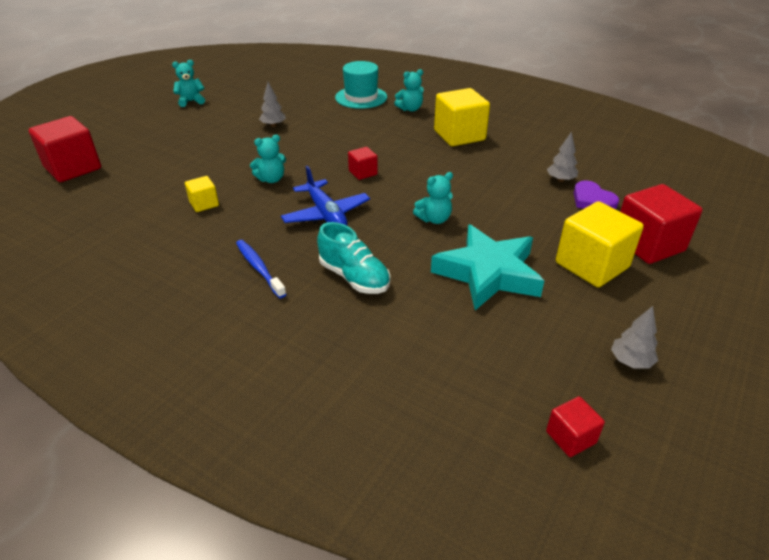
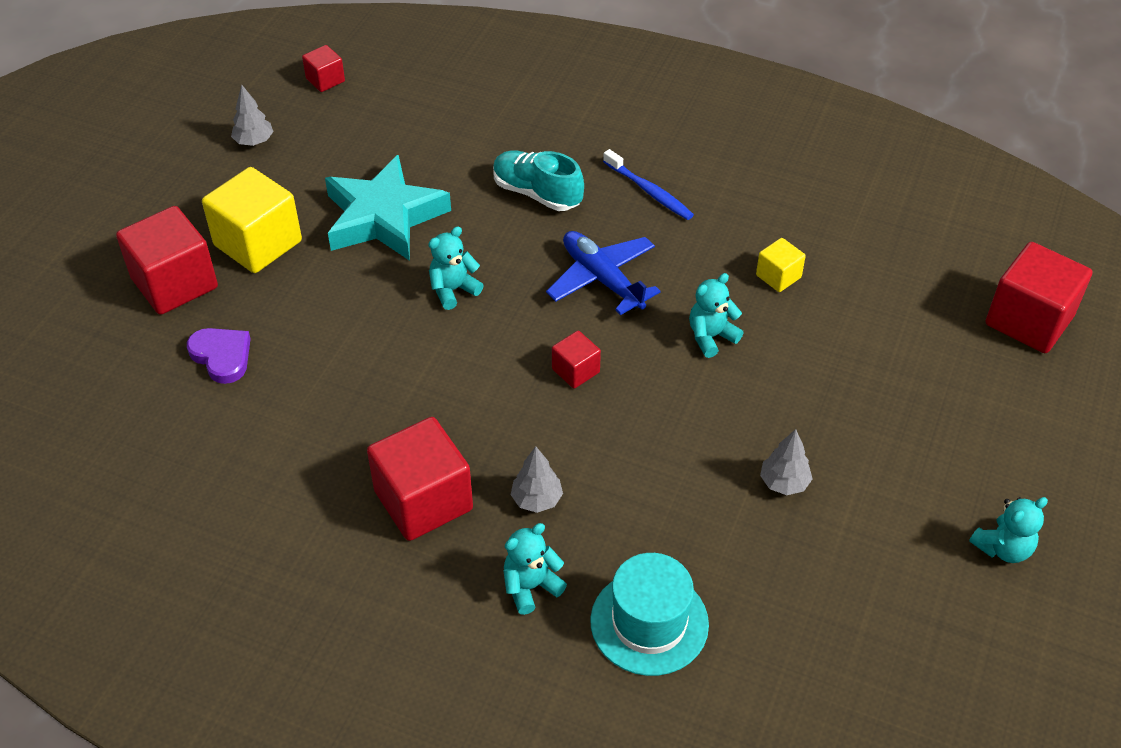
camera: 170 degrees right, 10 degrees up
yellow cube [434,88,490,146] -> red cube [367,417,473,541]
grey tree [547,131,578,182] -> grey tree moved to [511,446,563,513]

